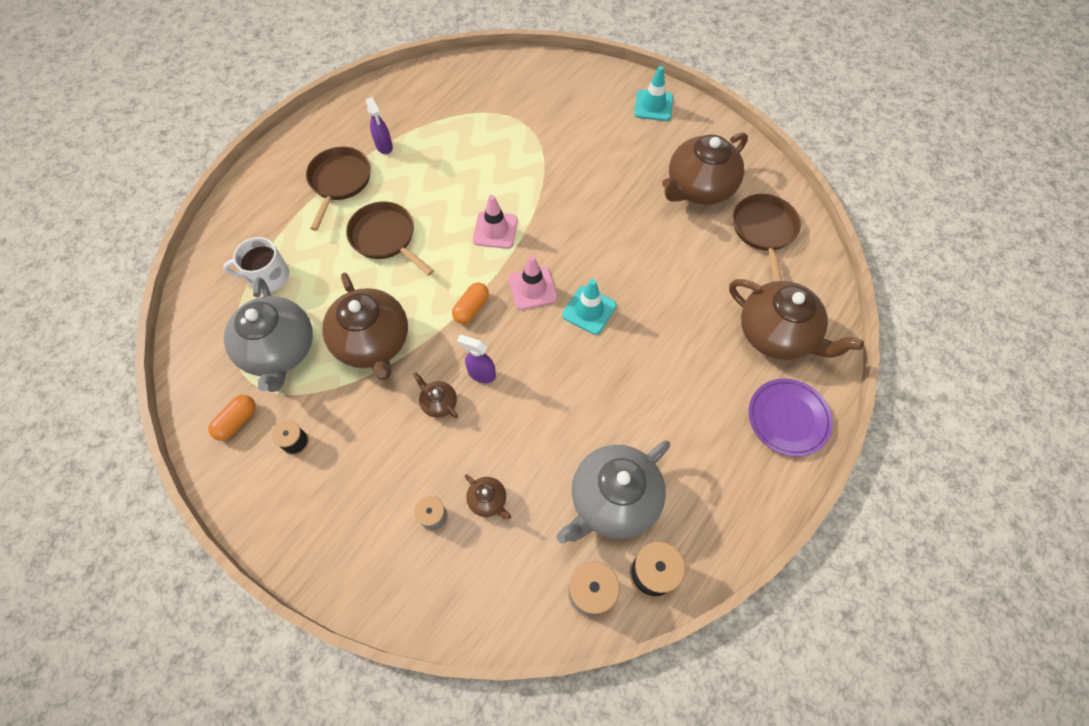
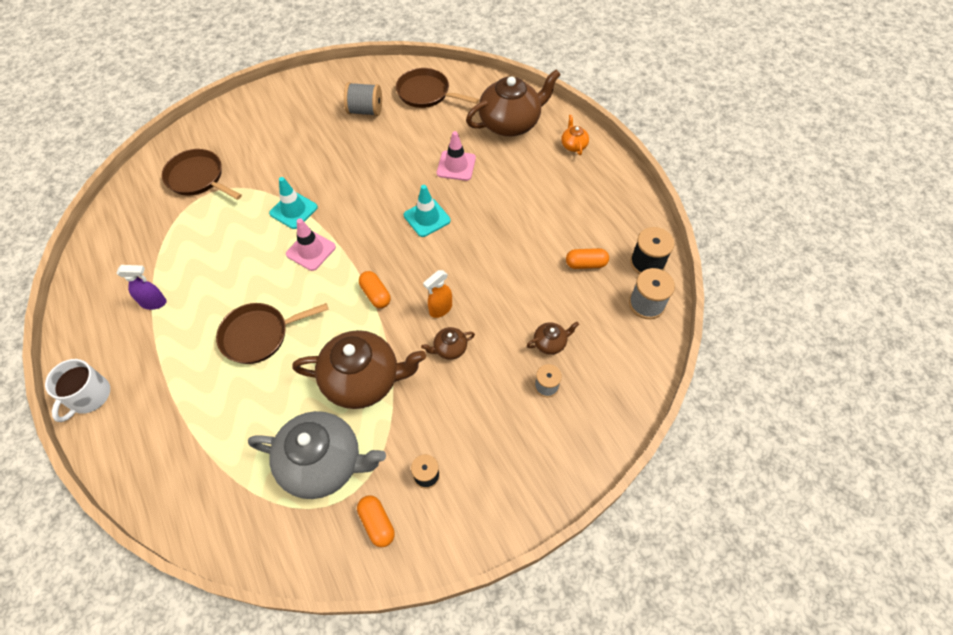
camera: 65 degrees left, 5 degrees down
white mug [223,237,289,292] -> white mug moved to [45,359,110,422]
brown pan [306,147,371,231] -> brown pan moved to [162,149,242,200]
purple spray bottle [457,335,496,383] -> orange spray bottle [423,270,452,318]
pink traffic cone [508,256,557,310] -> pink traffic cone moved to [437,131,476,181]
grey teapot [556,440,670,544] -> orange capsule [566,248,609,269]
turquoise traffic cone [634,66,673,121] -> turquoise traffic cone moved to [269,177,318,229]
brown teapot [662,132,748,205] -> grey spool [344,82,382,116]
purple plate [749,378,833,457] -> orange teapot [561,115,589,155]

